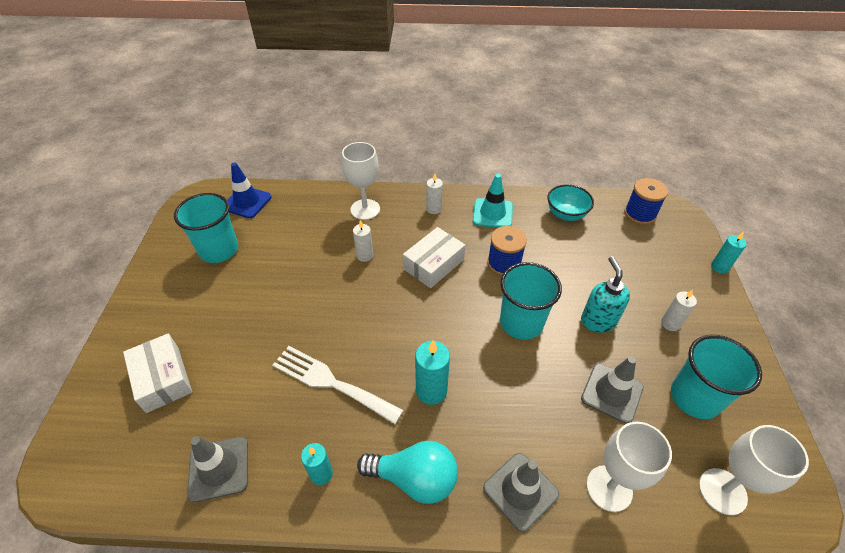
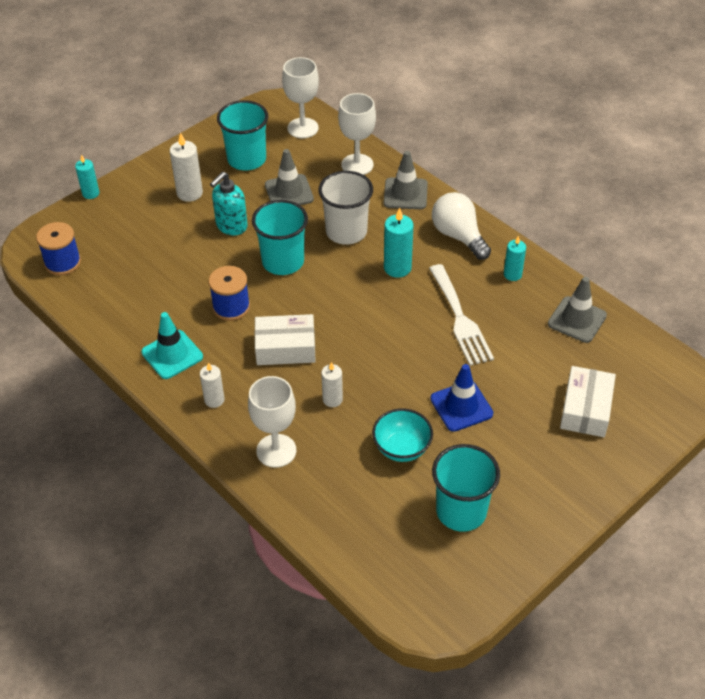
camera: 135 degrees left, 0 degrees up
blue traffic cone [227,163,271,218] -> blue traffic cone moved to [430,364,493,432]
turquoise light bulb [357,441,458,504] -> white light bulb [432,192,491,260]
turquoise bowl [547,184,594,221] -> turquoise bowl moved to [372,408,433,462]
white candle [661,289,697,331] -> white candle [170,133,203,202], size x1.52
none -> white cup [318,171,373,245]

